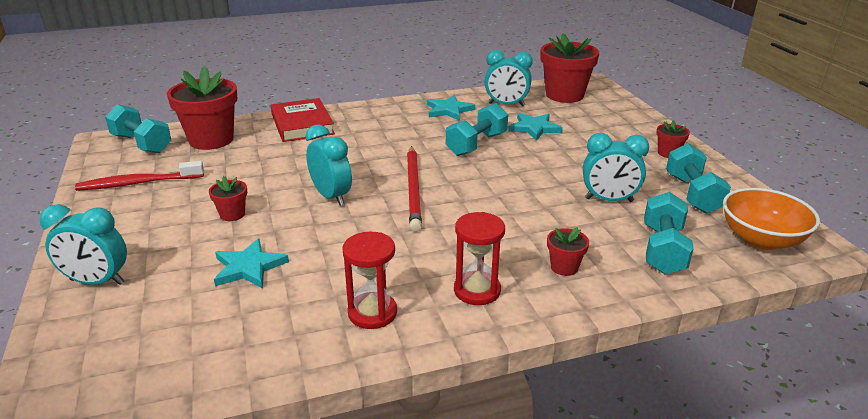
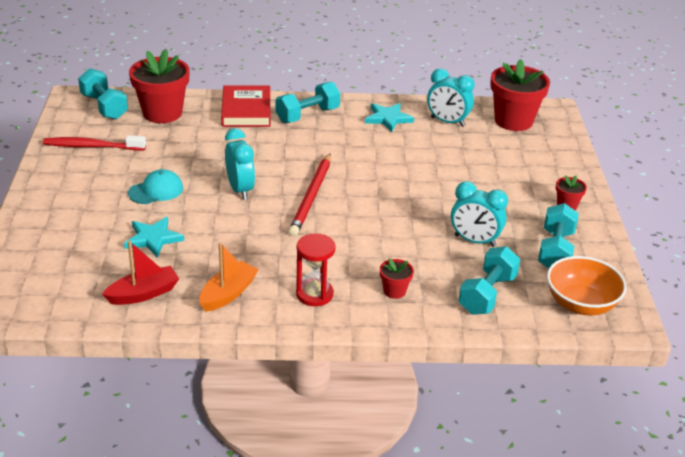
camera: 15 degrees right, 5 degrees up
turquoise clock [40,204,127,285] -> none
red flower pot [209,176,247,221] -> turquoise cap [128,169,183,204]
red hourglass [342,232,397,329] -> orange boat [199,243,259,312]
turquoise dumbbell [446,103,508,156] -> turquoise dumbbell moved to [276,82,340,123]
turquoise star [508,113,563,141] -> none
none -> red boat [102,240,179,305]

